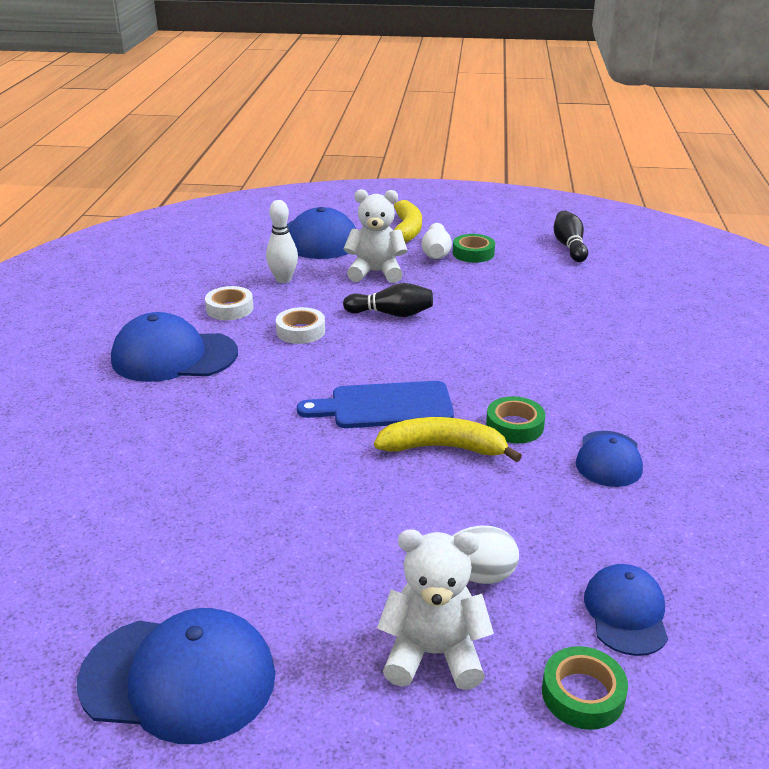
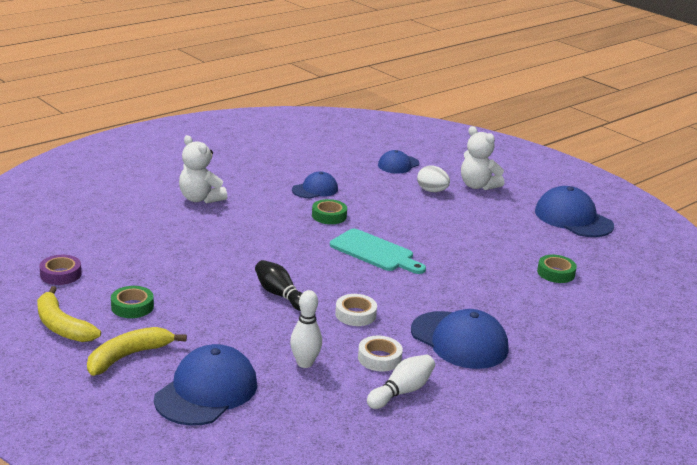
camera: 140 degrees left, 5 degrees down
blue cutting board [297,381,454,428] -> turquoise cutting board [330,229,426,274]
white teddy bear [344,189,407,283] -> white teddy bear moved to [179,135,227,204]
yellow banana [374,417,522,462] -> yellow banana moved to [37,286,101,342]
white bowling pin [422,223,452,259] -> white bowling pin moved to [367,354,435,409]
green tape [542,646,628,730] -> green tape moved to [537,255,577,283]
black bowling pin [554,210,588,262] -> purple tape [39,255,82,285]

